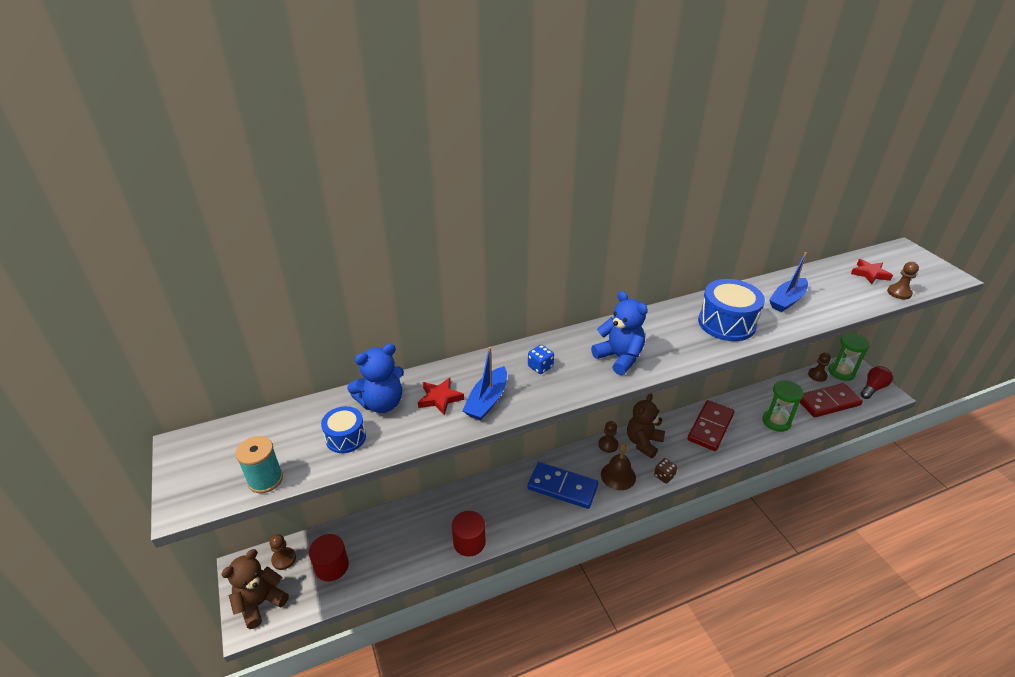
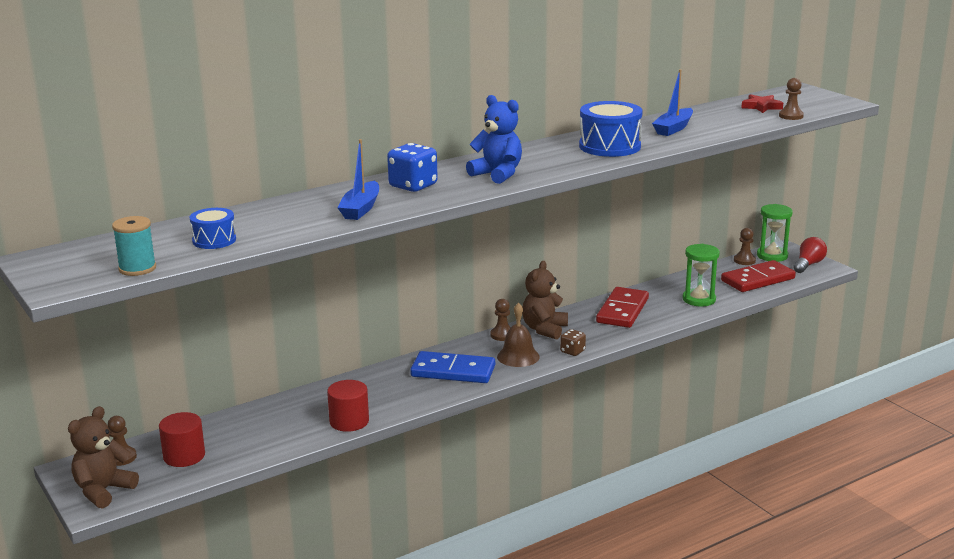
camera: 10 degrees left, 15 degrees down
blue teddy bear [347,344,404,413] -> none
red star [418,378,464,416] -> none
blue dice [528,345,554,374] -> blue dice [387,143,438,192], size x1.73

